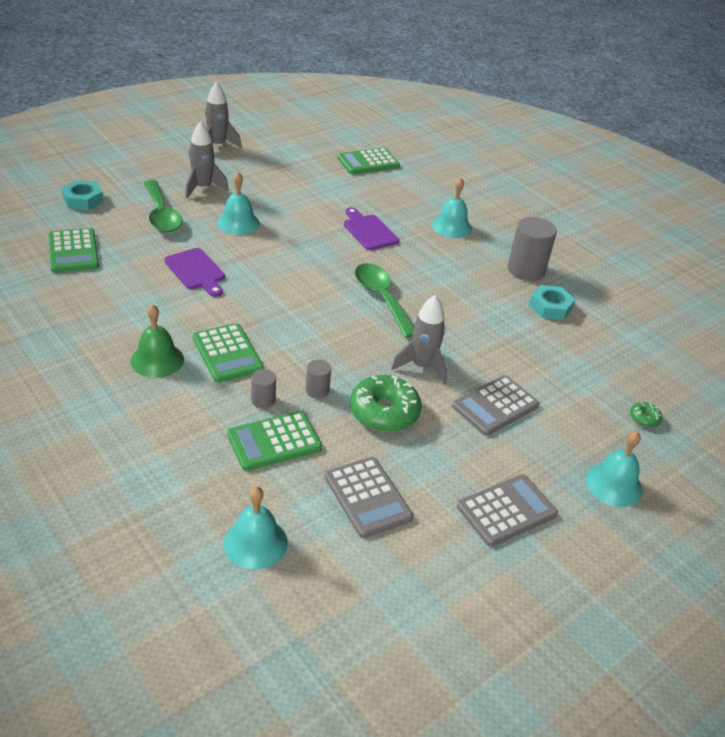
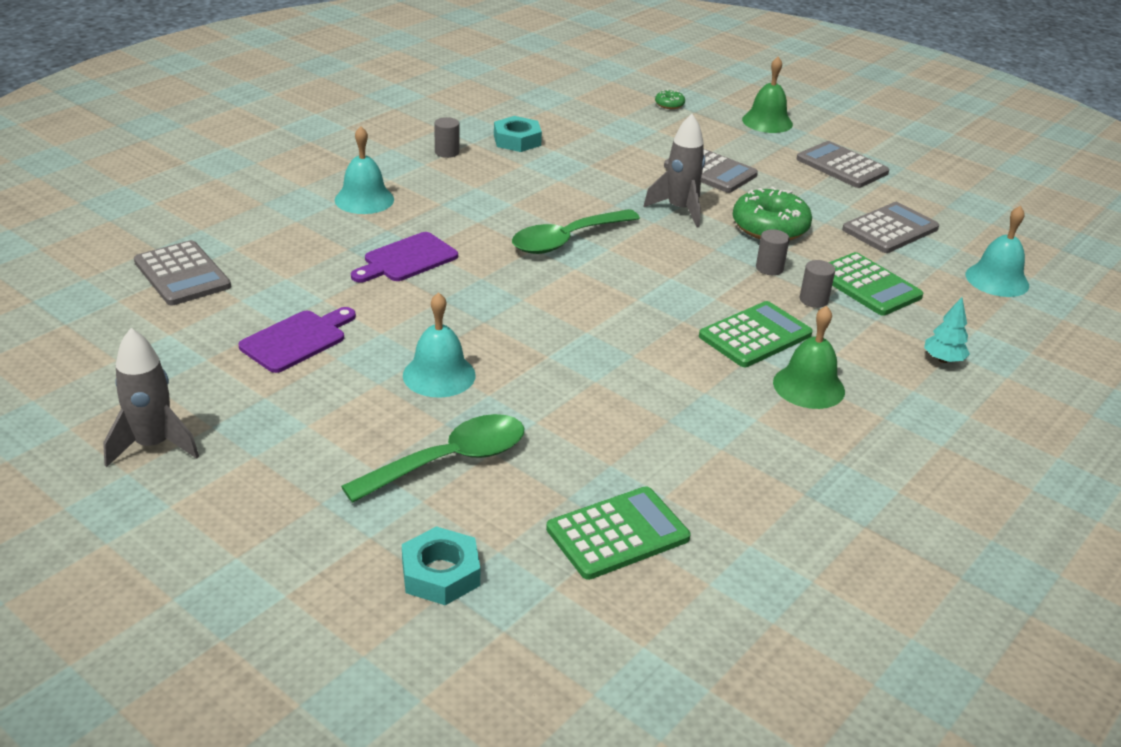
camera: 100 degrees left, 5 degrees down
purple cutting board [164,248,225,297] -> purple cutting board moved to [238,307,356,373]
grey rocket [185,121,229,199] -> none
green calculator [337,148,400,174] -> grey calculator [134,240,231,305]
grey cylinder [508,217,557,281] -> grey cylinder [434,117,459,158], size x0.51
turquoise bell [586,431,643,507] -> green bell [742,57,793,133]
none -> turquoise tree [924,297,970,363]

